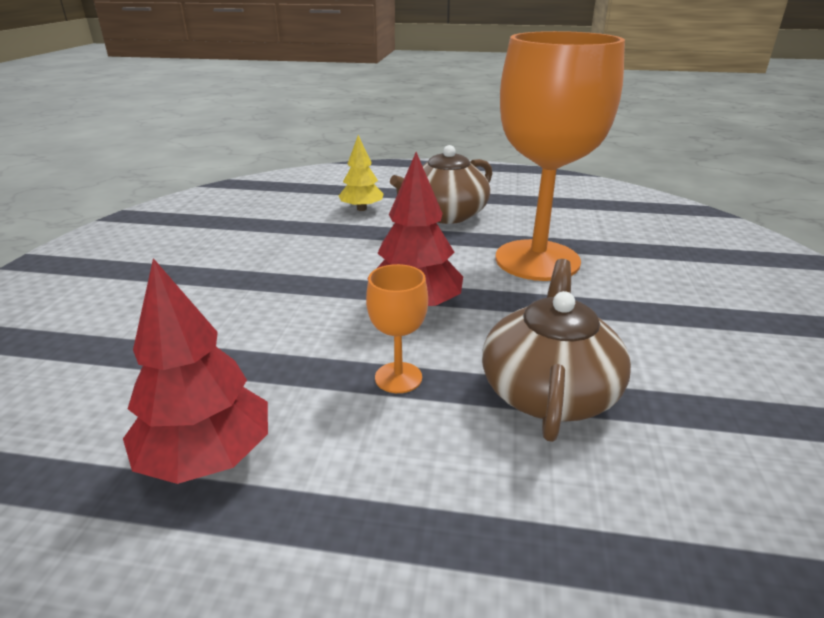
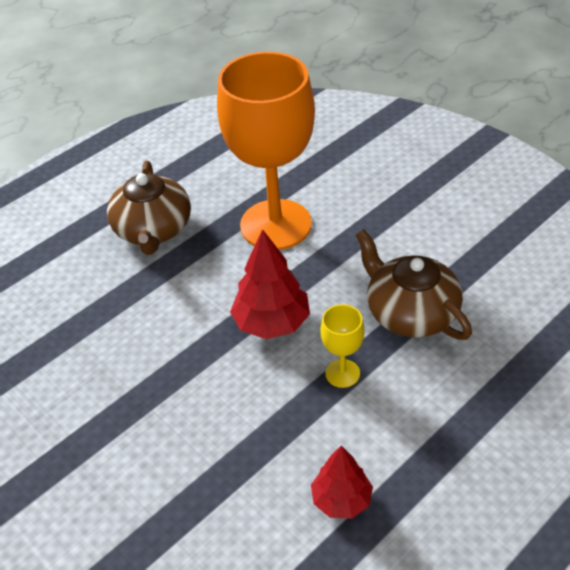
camera: 50 degrees left, 15 degrees up
red tree [123,258,268,484] -> red tree [311,446,373,519], size x0.65
yellow tree [339,135,384,211] -> none
orange goblet [366,264,428,393] -> yellow goblet [320,304,365,388]

